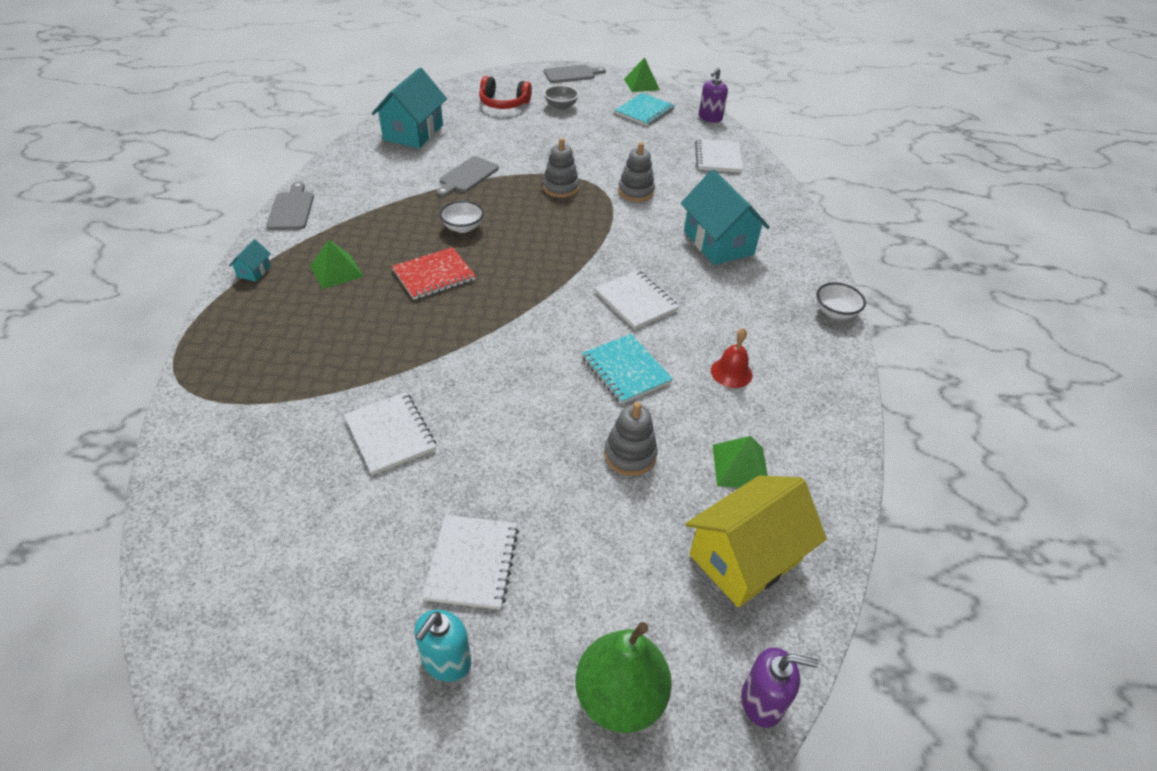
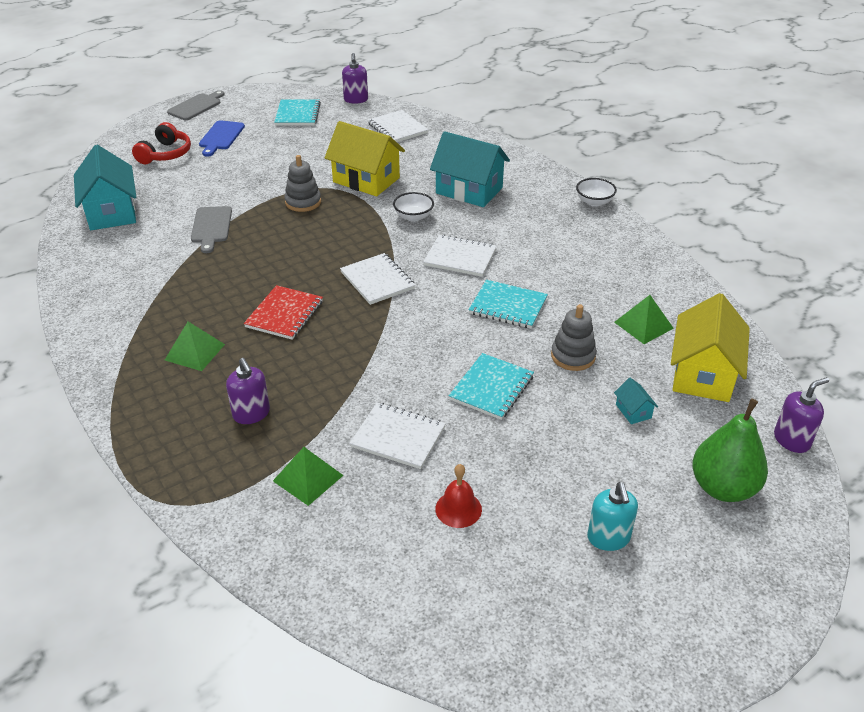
camera: 35 degrees left, 5 degrees down
turquoise house [229,239,271,282] -> turquoise house moved to [614,378,658,424]
grey cutting board [266,182,314,230] -> none
white notebook [422,515,519,610] -> white notebook moved to [340,253,415,305]
white bowl [439,201,484,233] -> white bowl moved to [393,192,434,222]
red headphones [479,76,532,109] -> red headphones turned 45 degrees counterclockwise [132,122,191,164]
grey bowl [544,85,579,110] -> blue cutting board [199,120,245,157]
grey stacking toy [618,142,655,202] -> yellow house [325,121,405,196]
green pyramid [624,57,660,92] -> green pyramid moved to [273,447,344,506]
red bell [711,328,752,388] -> red bell moved to [435,464,482,528]
none -> purple soap dispenser [226,358,270,424]
none -> turquoise notebook [449,353,534,420]

